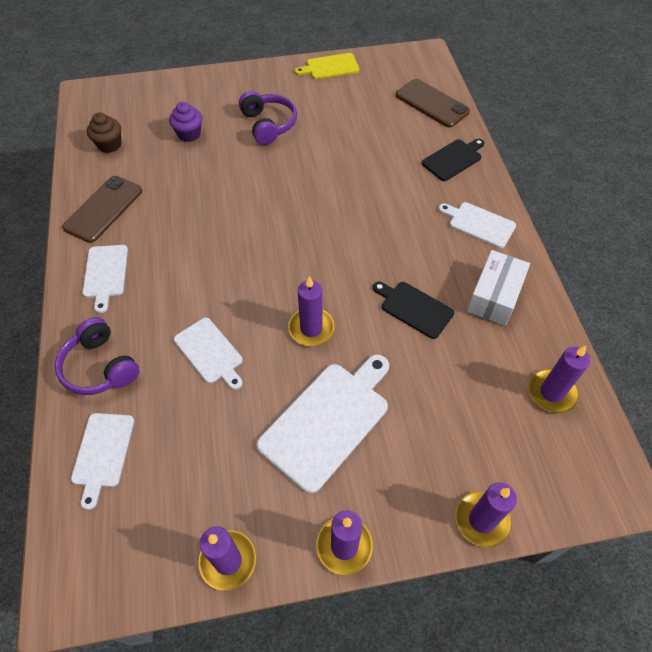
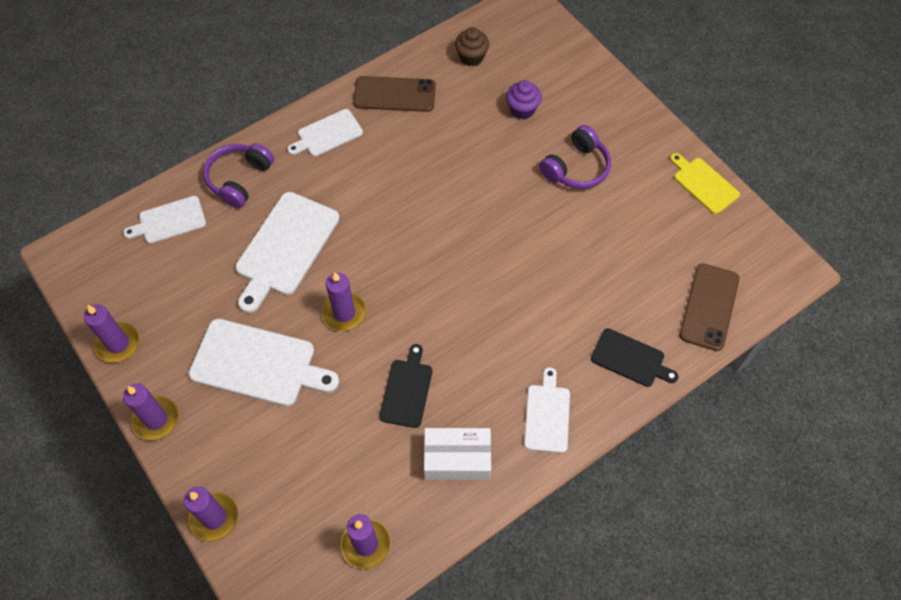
camera: 65 degrees right, 5 degrees up
white cutting board [174,317,242,390] -> white cutting board [235,192,340,313], size x1.70

